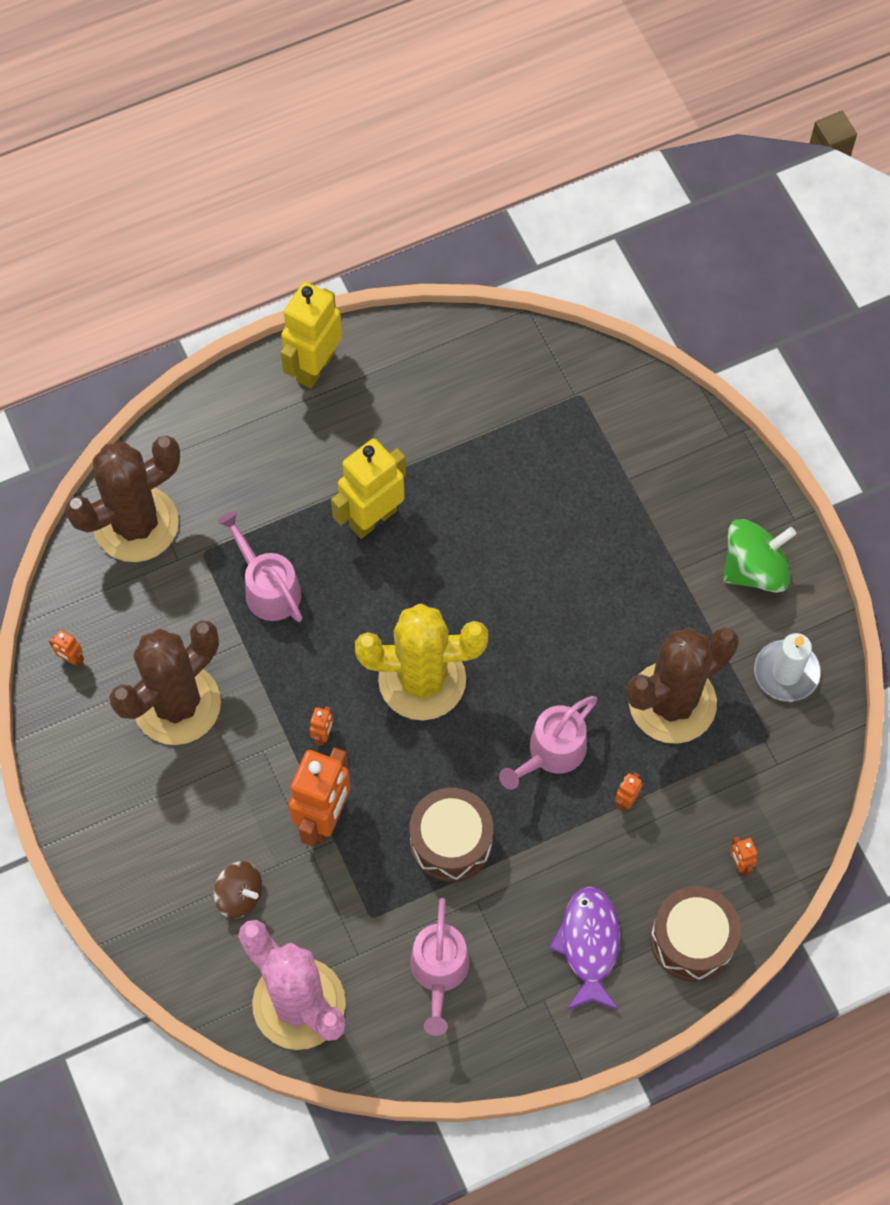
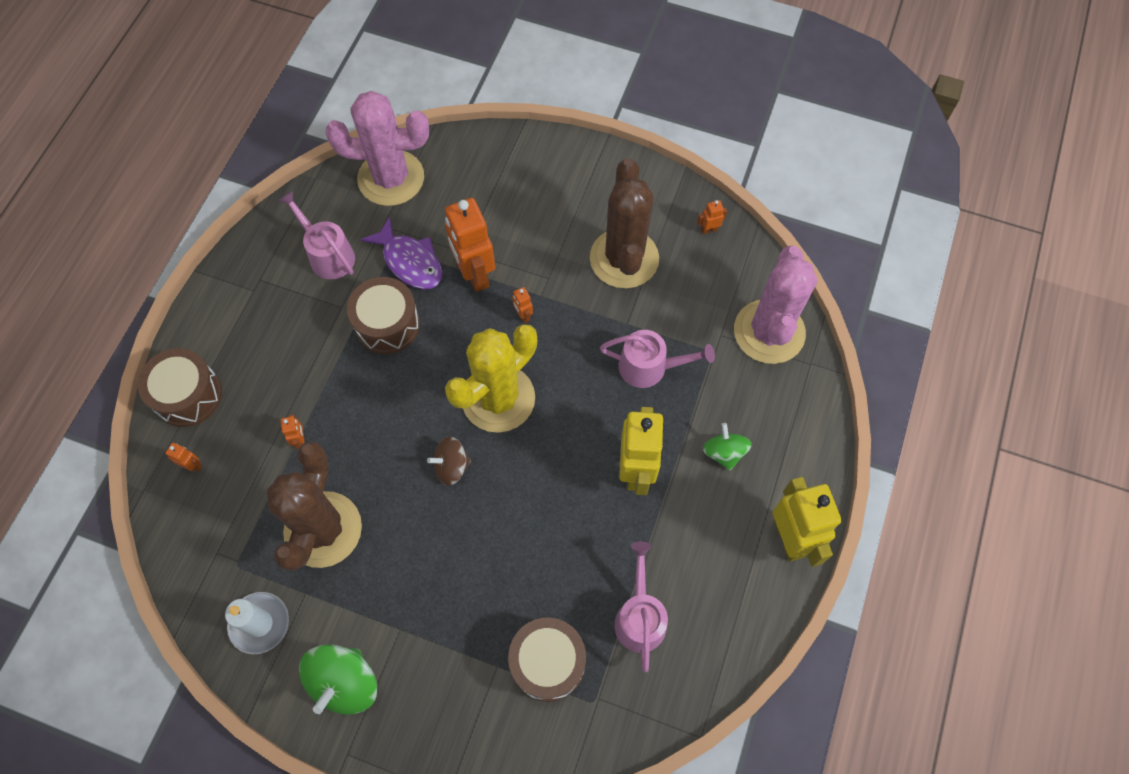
camera: 135 degrees right, 0 degrees up
brown cactus [65,435,180,562] -> pink cactus [734,246,817,364]
brown spinning top [214,861,262,919] -> brown spinning top moved to [427,436,471,485]
pink watering can [499,696,598,790] -> pink watering can moved to [614,541,668,672]
purple fish [549,886,620,1010] -> purple fish moved to [360,216,442,289]
none -> brown drum [508,618,586,702]
none -> green spinning top [703,423,752,471]

